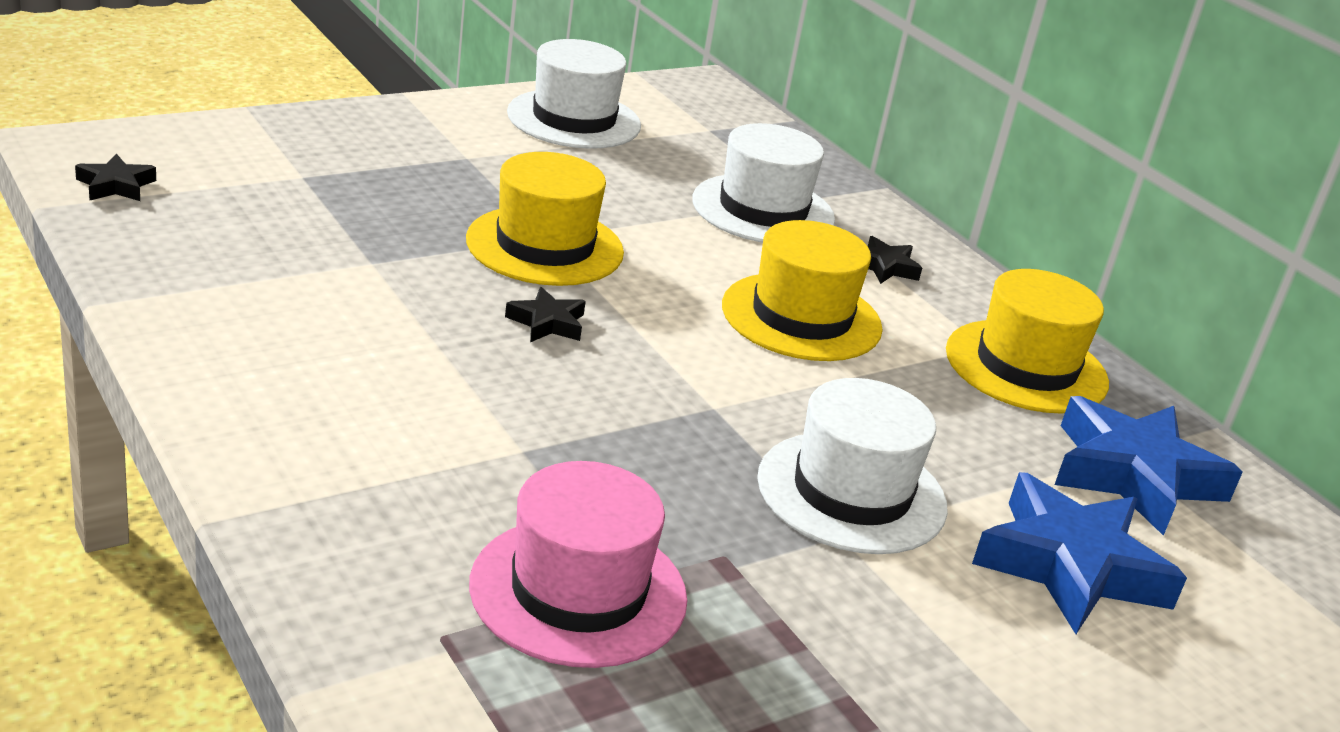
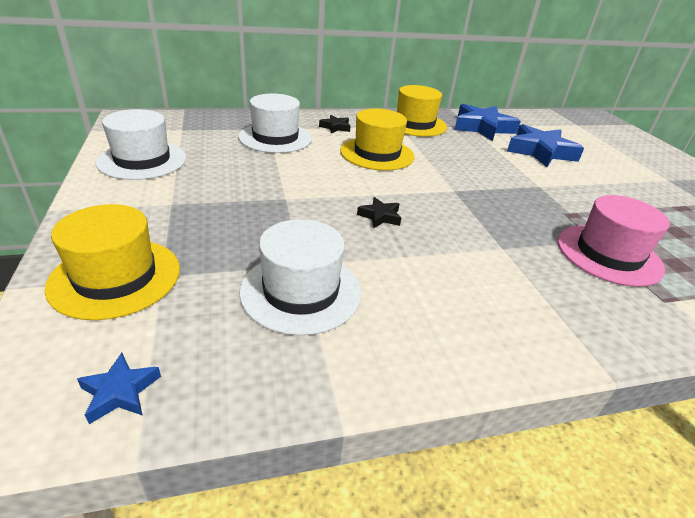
camera: 70 degrees left, 5 degrees up
black star [75,153,156,201] -> blue star [77,353,161,424]
yellow hat [466,152,624,286] -> yellow hat moved to [45,204,180,320]
white hat [757,378,948,554] -> white hat moved to [239,219,361,335]

